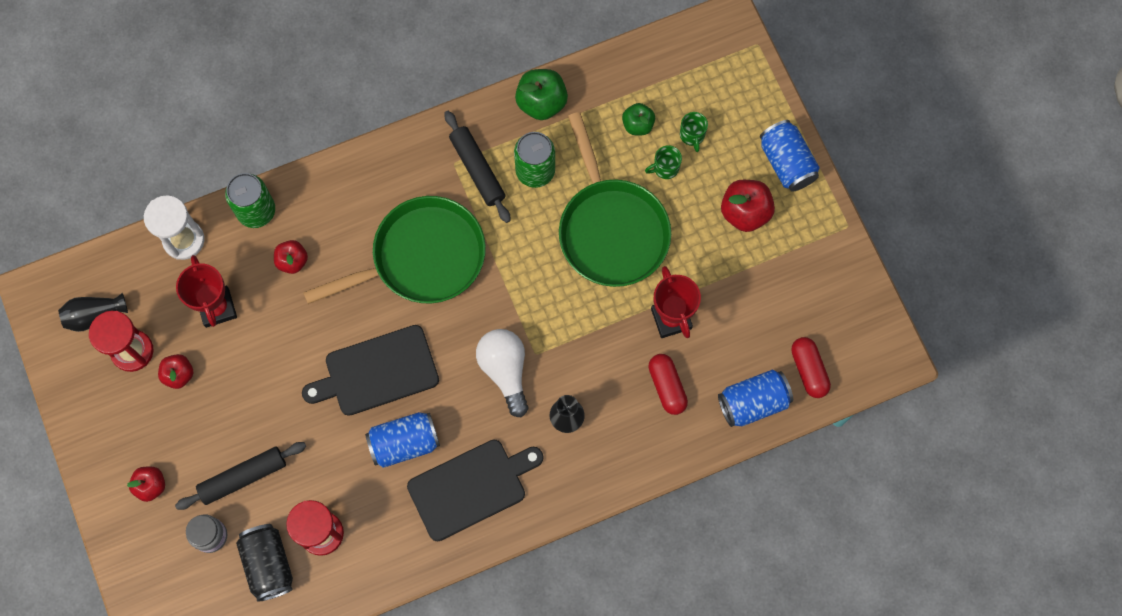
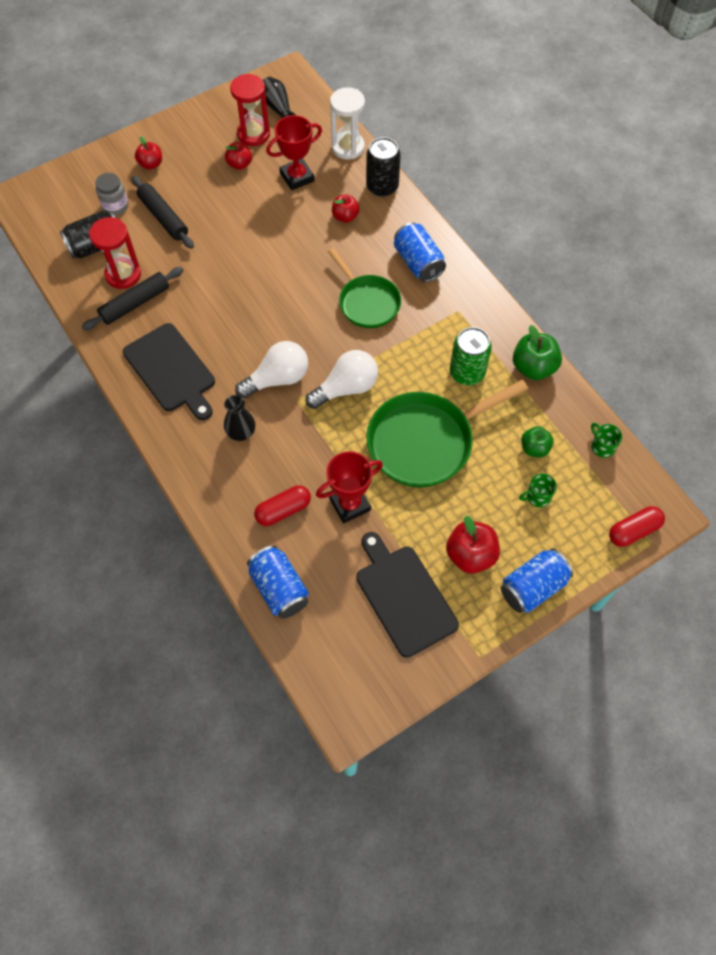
camera: 80 degrees right, 10 degrees down
green can [225,173,275,228] -> black can [366,137,401,197]
black cutting board [302,325,439,416] -> black cutting board moved to [356,532,459,658]
green pan [303,196,486,304] -> green pan [328,248,401,328], size x0.63
blue can [365,412,440,468] -> blue can moved to [394,222,446,282]
black rolling pin [444,111,511,223] -> black rolling pin moved to [82,267,184,331]
green mug [645,145,682,179] -> green mug moved to [591,423,622,458]
red capsule [791,337,831,398] -> red capsule moved to [609,506,665,547]
none -> white light bulb [305,350,378,409]

